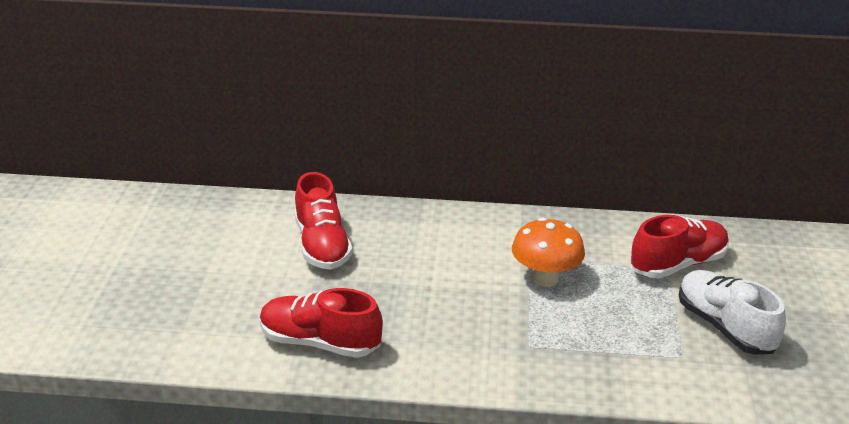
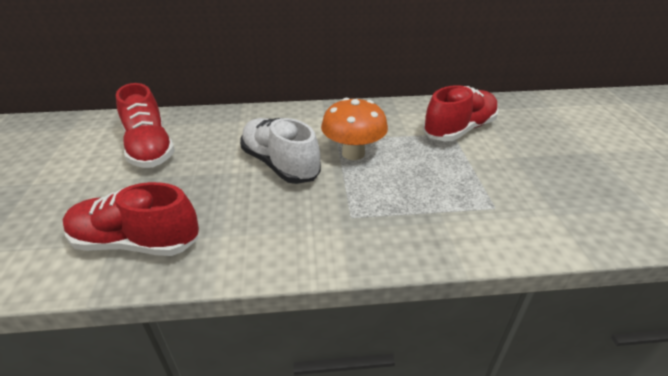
camera: 10 degrees left, 5 degrees up
white shoe [679,270,786,355] -> white shoe moved to [240,118,321,184]

